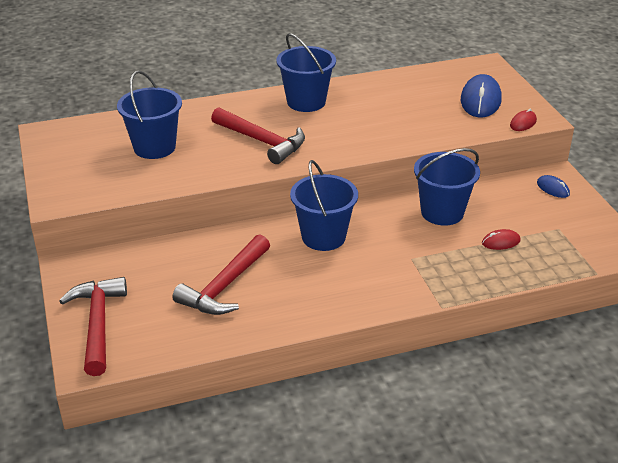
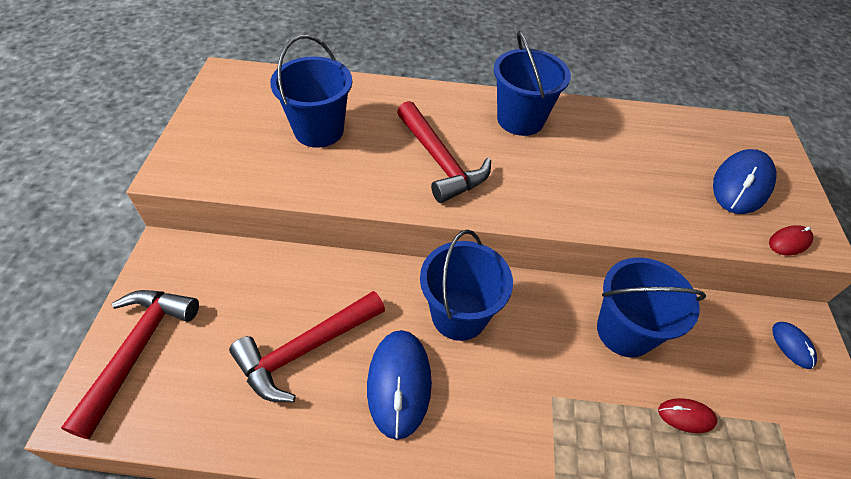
camera: 20 degrees right, 15 degrees up
none -> blue mouse [367,330,432,440]

